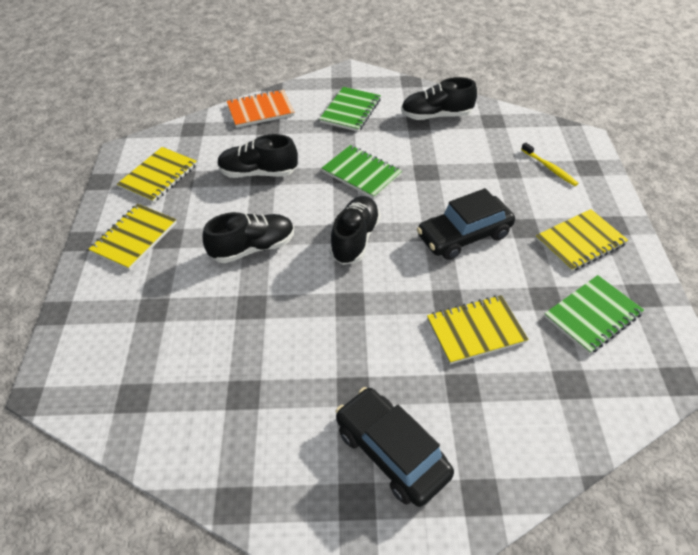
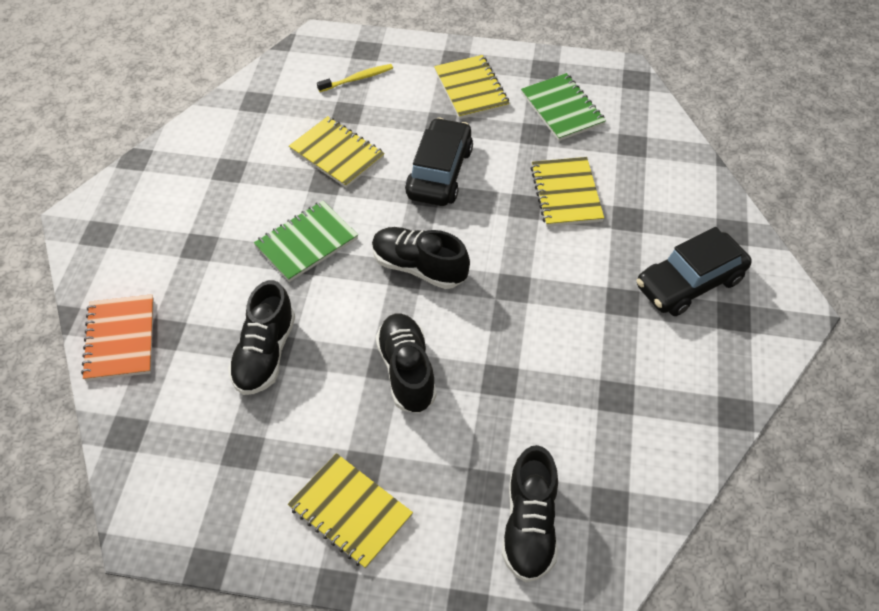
camera: 80 degrees left, 5 degrees up
yellow notebook [117,147,197,203] -> yellow notebook moved to [289,116,385,188]
green notebook [319,87,381,132] -> none
black shoe [401,77,477,120] -> black shoe moved to [502,445,558,582]
black car [417,188,515,260] -> black car turned 150 degrees counterclockwise [405,117,473,206]

